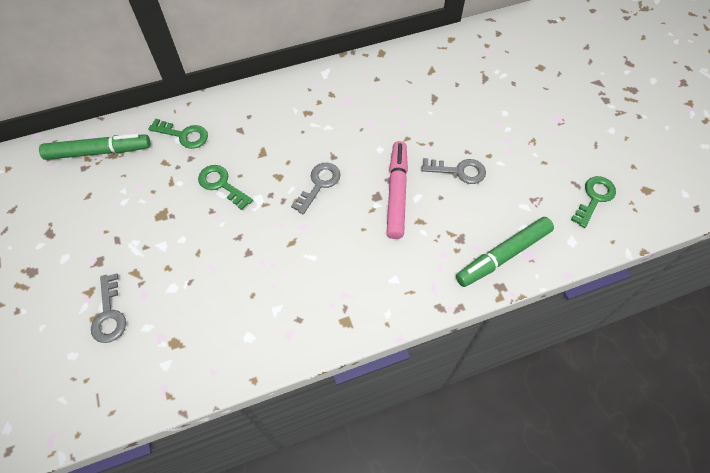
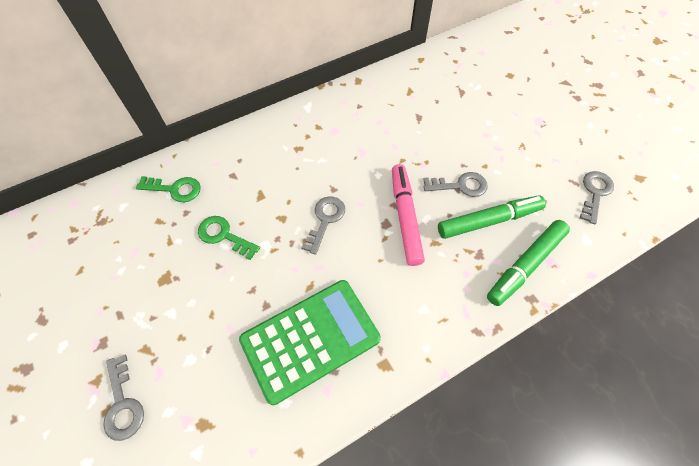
camera: 10 degrees left, 0 degrees up
green marker [39,134,150,160] -> green marker moved to [438,196,546,239]
green key [571,176,616,228] -> grey key [580,171,614,224]
none -> green calculator [239,280,381,405]

